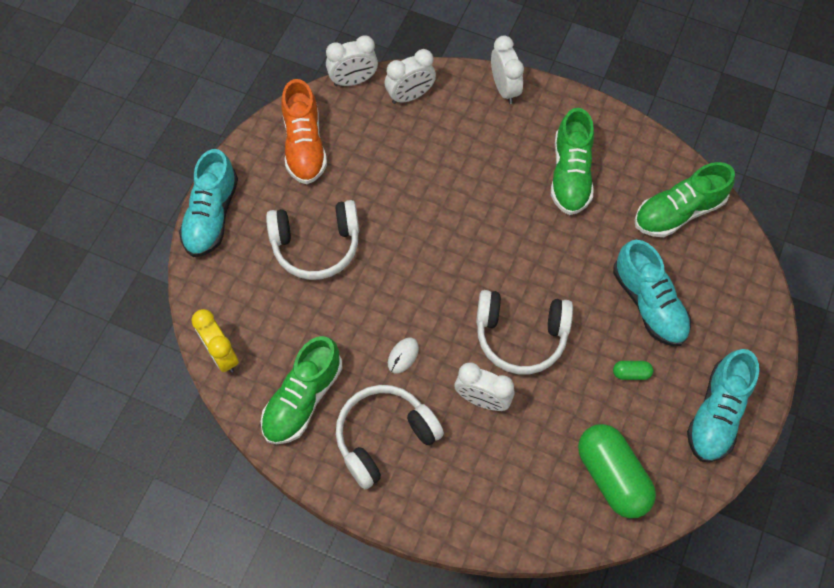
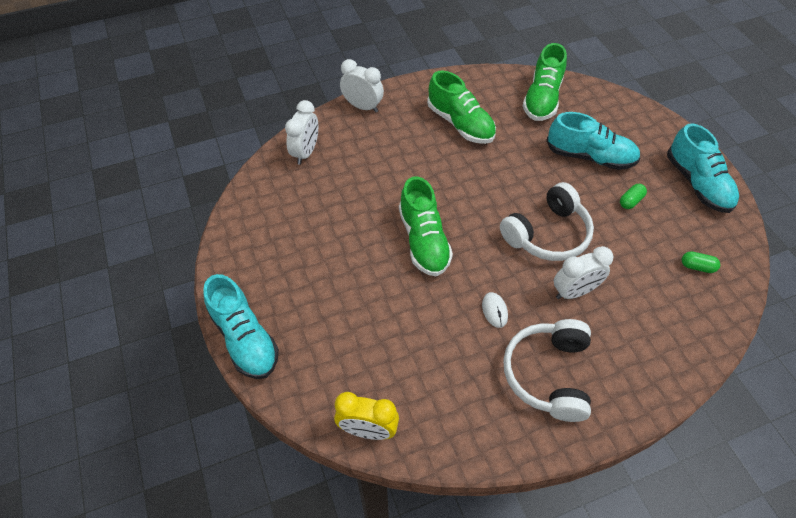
camera: 45 degrees left, 10 degrees down
green shoe [261,336,342,444] -> green shoe moved to [399,177,453,277]
white headphones [266,200,359,280] -> none
orange shoe [281,79,327,184] -> none
white clock [326,35,378,86] -> none
green capsule [578,424,656,518] -> green capsule [682,251,720,273], size x0.42

